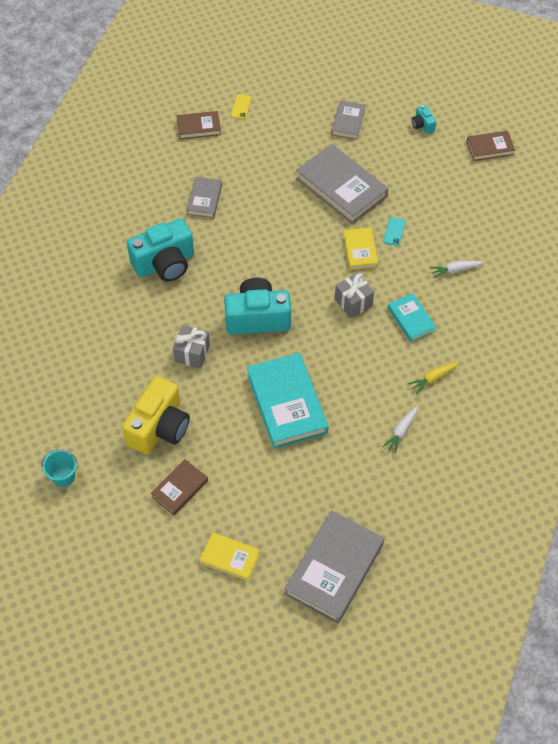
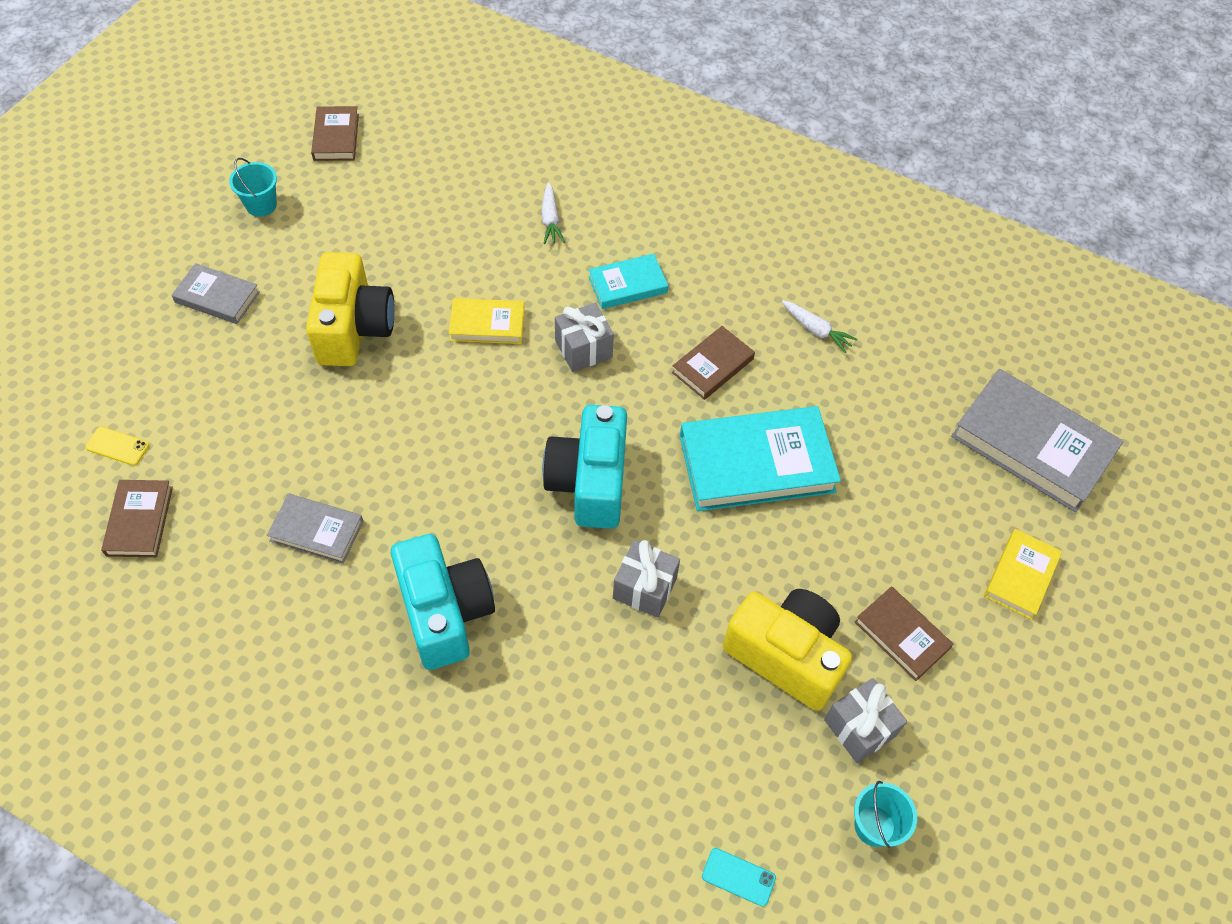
camera: 85 degrees left, 0 degrees up
grey book [296,144,389,224] -> yellow camera [306,252,395,366]
turquoise phone [383,217,406,246] -> turquoise phone moved to [702,848,776,907]
yellow carrot [408,362,459,394] -> none
turquoise camera [412,105,436,134] -> turquoise bucket [229,158,277,217]
none -> brown book [672,326,755,400]
none -> grey gift [824,678,907,763]

